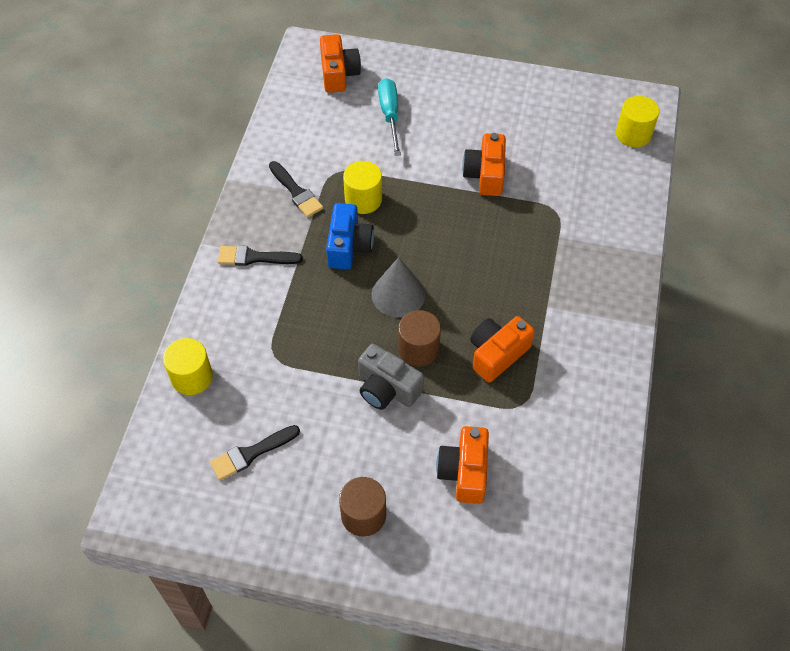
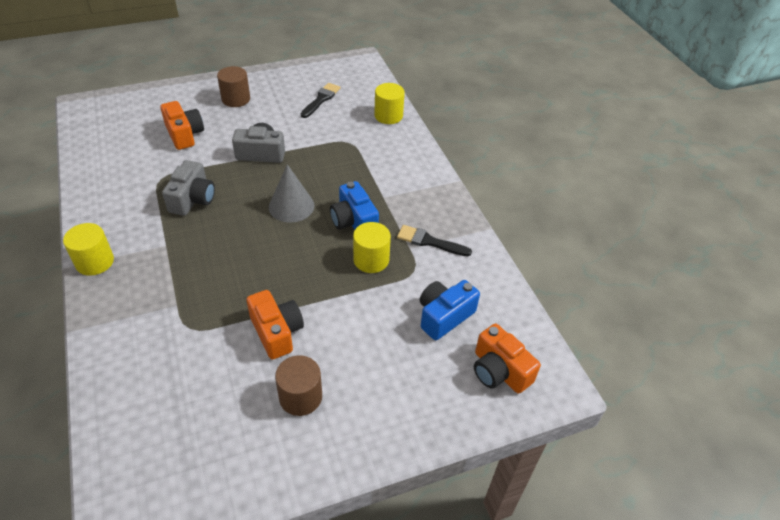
camera: 145 degrees right, 10 degrees down
black brush [218,245,303,266] -> none
turquoise screwdriver [378,78,401,156] -> none
brown cylinder [398,310,441,367] -> brown cylinder moved to [275,355,322,416]
orange camera [470,316,535,383] -> grey camera [162,160,215,216]
yellow cylinder [616,96,659,147] -> yellow cylinder moved to [63,223,114,276]
none -> blue camera [420,280,480,340]

